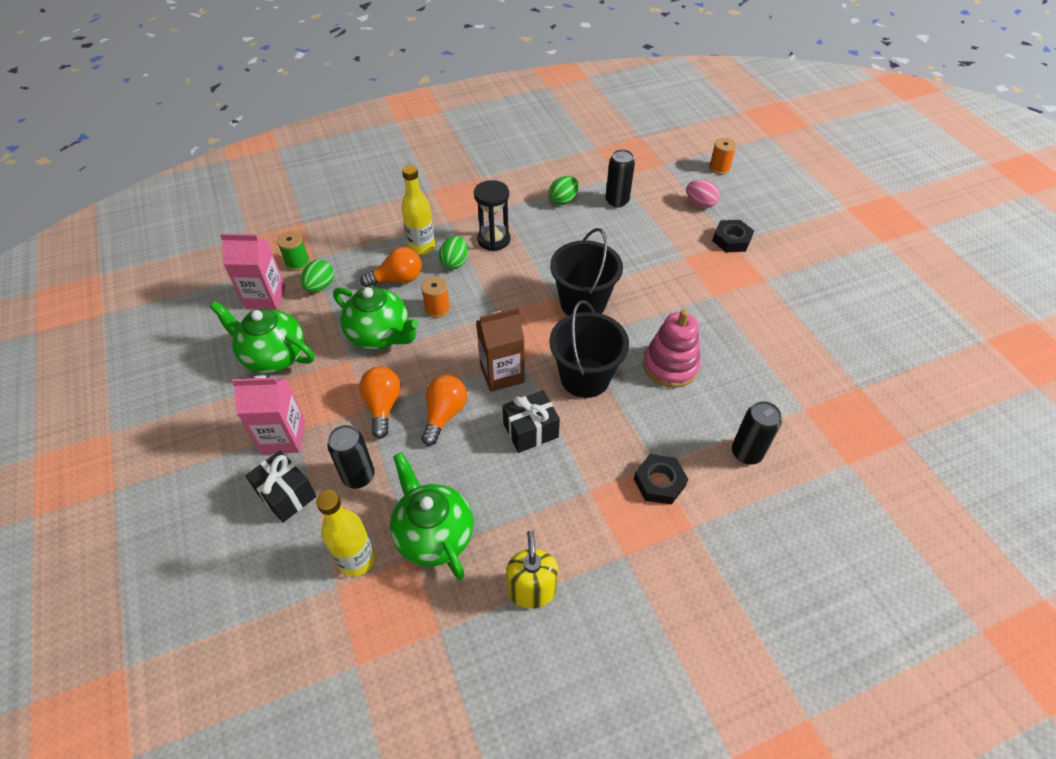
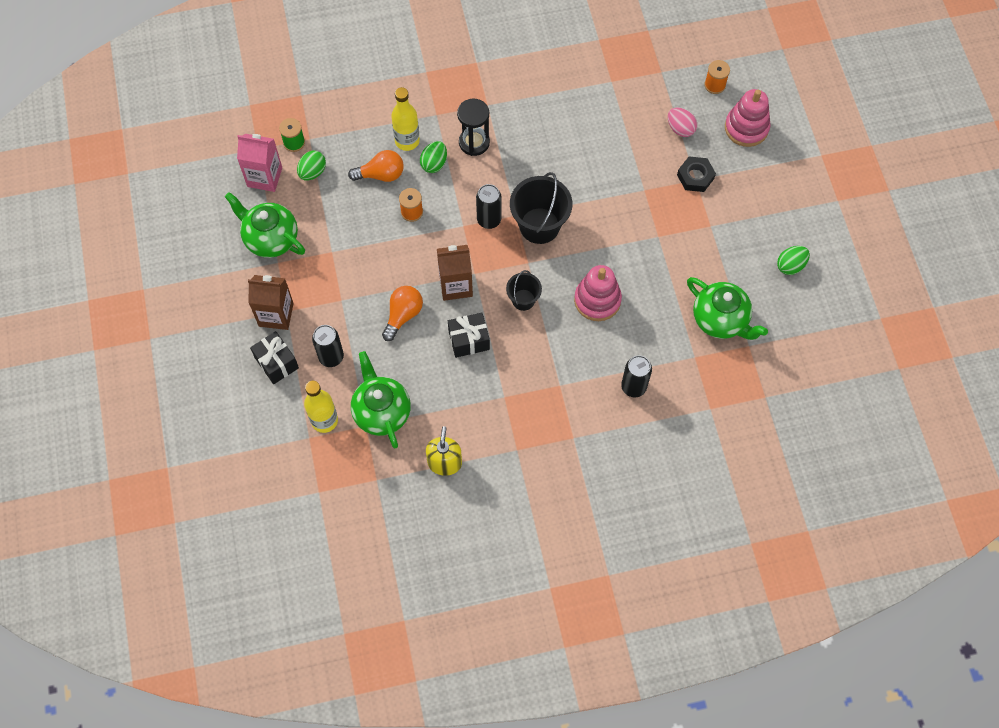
camera: 10 degrees right, 15 degrees up
pink carton [232,375,305,454] -> brown carton [248,275,294,330]
green teapot [333,286,419,350] -> green teapot moved to [687,277,768,340]
orange light bulb [359,367,401,439] -> none
green egg [549,176,579,205] -> green egg moved to [777,246,810,275]
black bucket [549,300,629,398] -> black bucket [506,270,542,311], size x0.56
black can [605,149,635,208] -> black can moved to [476,184,502,229]
black nut [634,454,688,505] -> none
none -> pink stacking toy [725,89,770,147]

